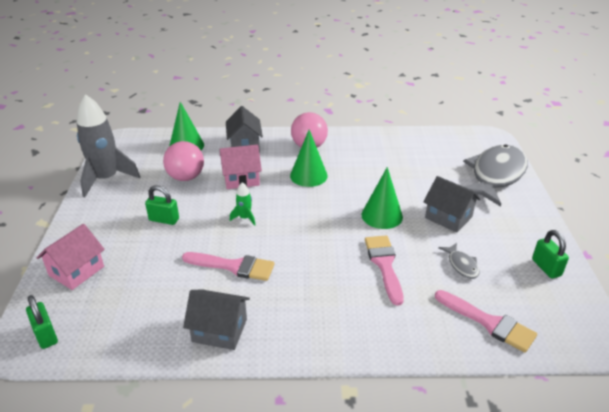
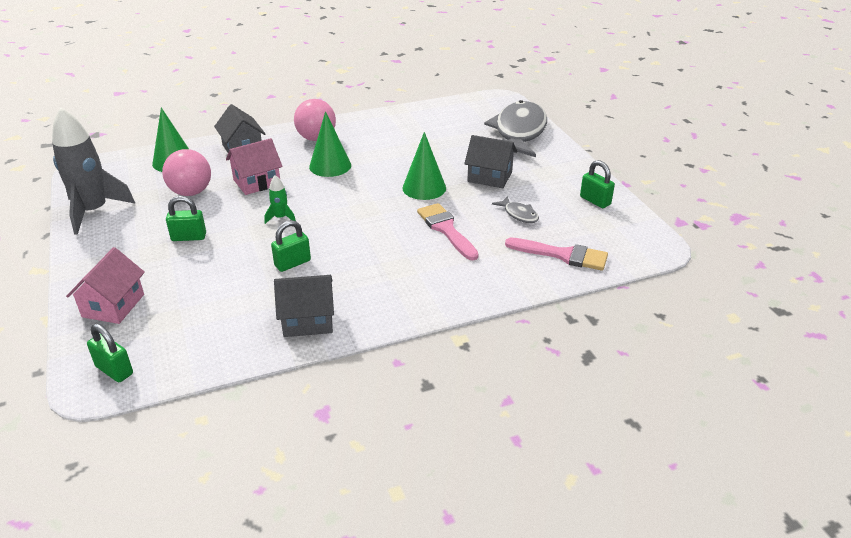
camera: 20 degrees left, 0 degrees up
pink brush [182,252,275,281] -> green padlock [271,220,311,272]

